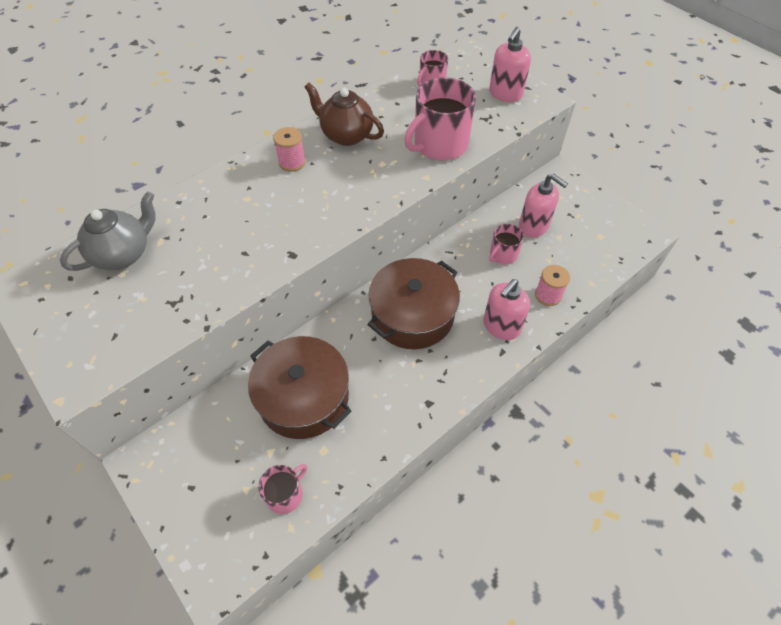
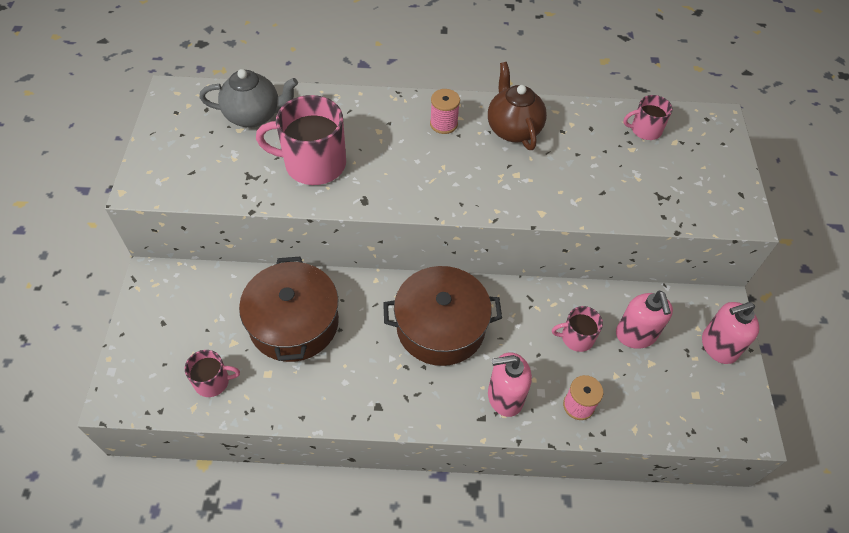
camera: 40 degrees right, 0 degrees up
pink mug [404,77,476,160] -> pink mug moved to [256,95,346,185]
pink soap dispenser [489,27,531,102] -> pink soap dispenser moved to [702,302,759,364]

